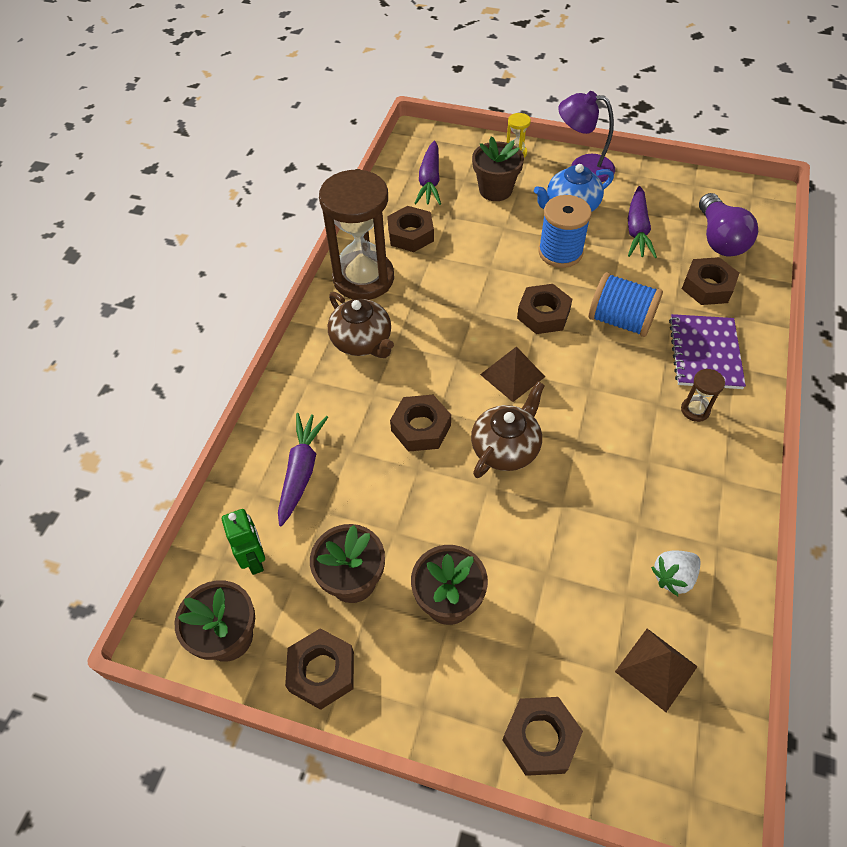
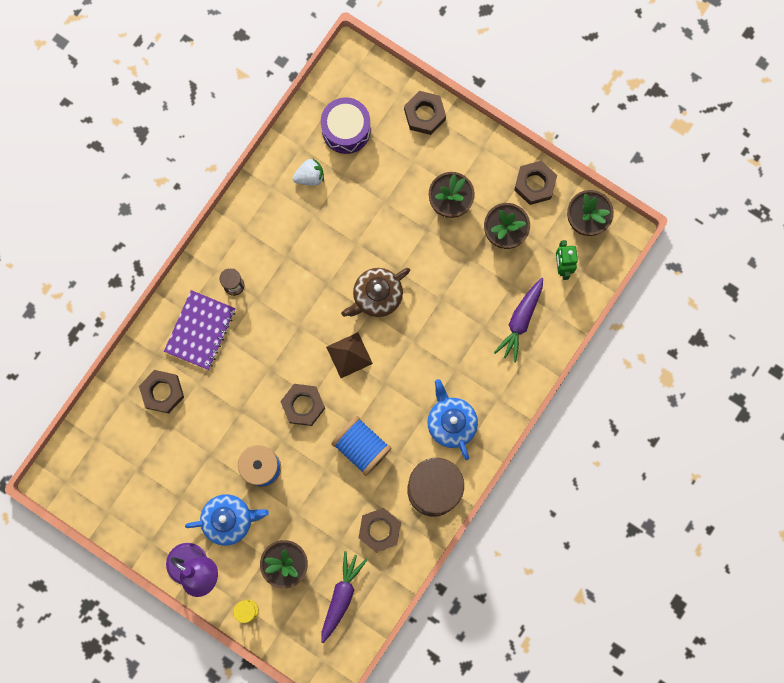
camera: 165 degrees left, 25 degrees up
brown teapot [328,292,394,358] -> blue teapot [428,379,478,460]
brown nut [390,395,451,452] -> none
blue spool [589,272,663,337] -> blue spool moved to [331,416,391,476]
brown pyramid [615,629,698,712] -> purple drum [321,97,371,154]
purple carrot [628,186,657,258] -> none
purple light bulb [699,193,758,256] -> none

